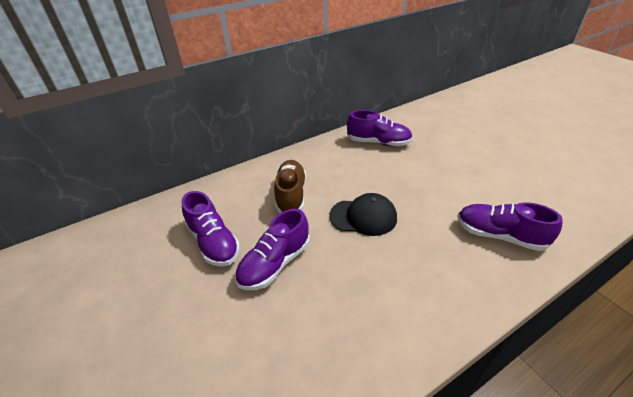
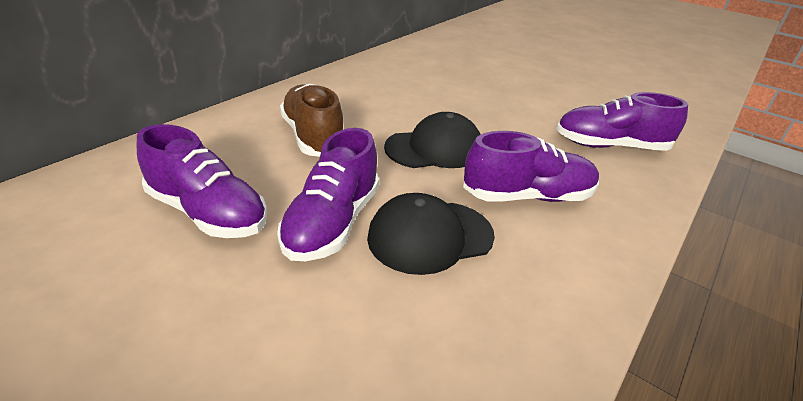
camera: 25 degrees left, 5 degrees down
purple shoe [347,110,413,146] -> purple shoe moved to [463,131,599,202]
none -> black cap [367,193,495,275]

